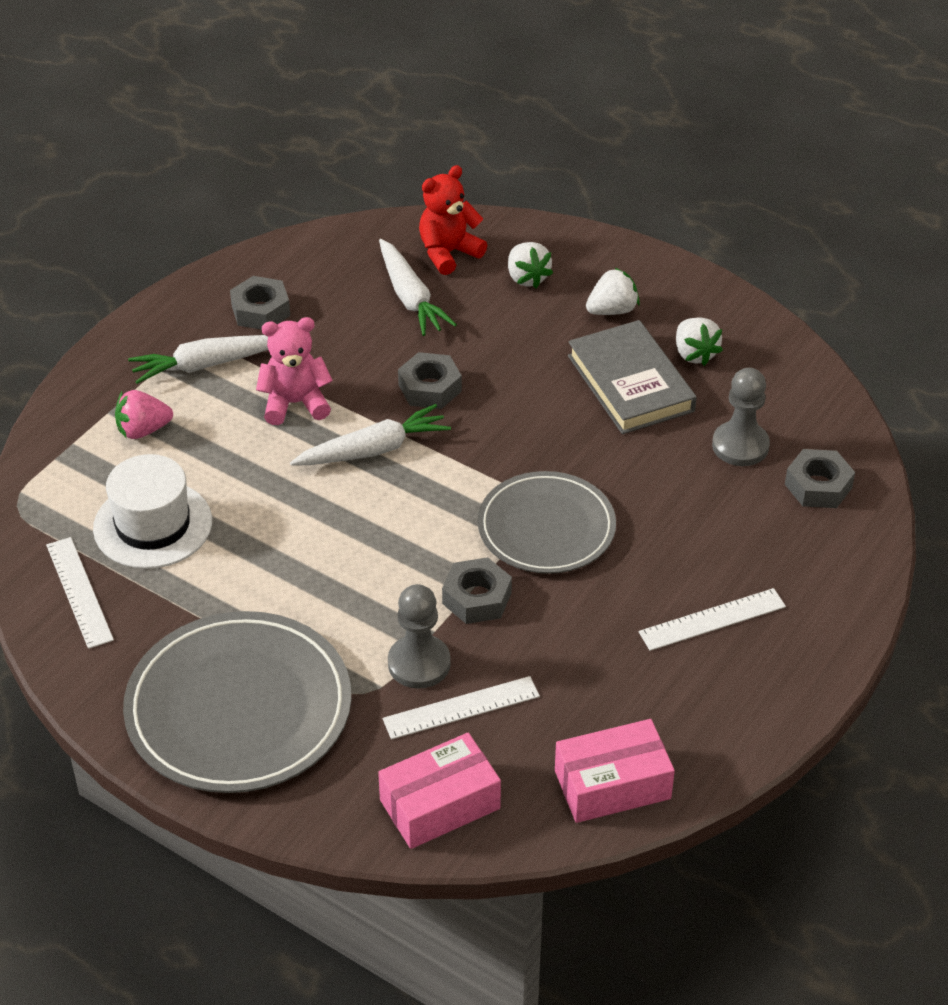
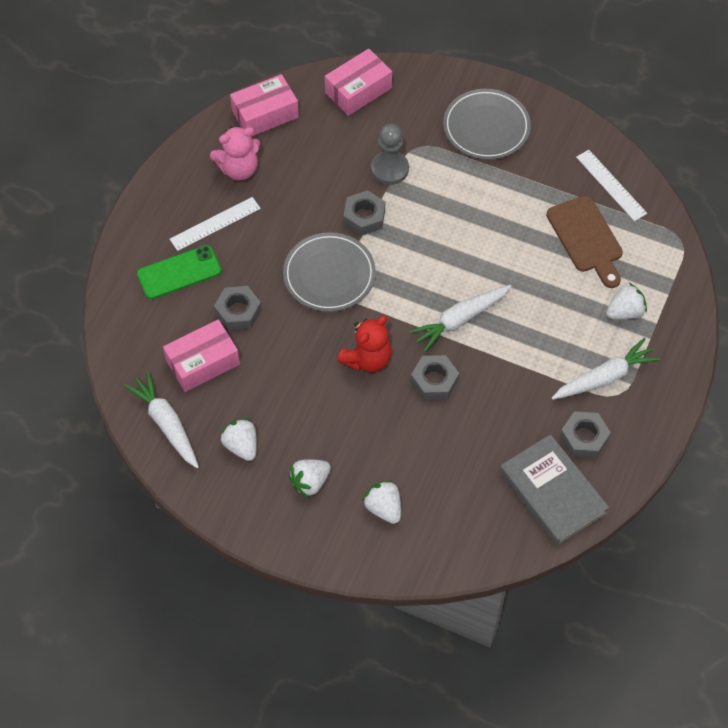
camera: 170 degrees right, 15 degrees up
white hat [93,454,212,569] -> brown cutting board [546,196,623,288]
pink strawberry [115,390,173,439] -> white strawberry [606,283,647,319]
grey plate [123,611,351,793] -> grey plate [443,89,531,160], size x0.66
pink teddy bear [256,317,333,425] -> pink teddy bear moved to [210,126,261,181]
white carrot [379,239,457,336] -> white carrot moved to [124,371,199,469]
white ruler [383,676,540,739] -> none
red teddy bear [419,165,487,275] -> red teddy bear moved to [337,315,392,373]
grey book [568,320,697,434] -> grey book moved to [500,434,609,546]
grey pawn [712,368,770,466] -> pink box [163,319,240,392]
grey nut [785,449,855,508] -> grey nut moved to [214,286,262,330]
none -> green phone [137,245,221,299]

